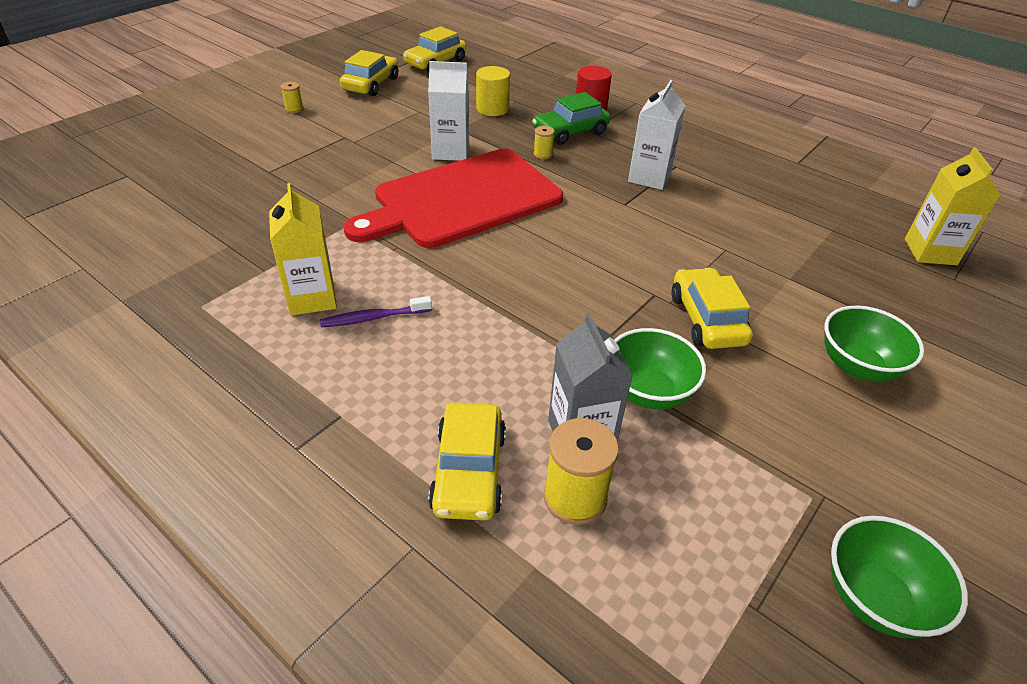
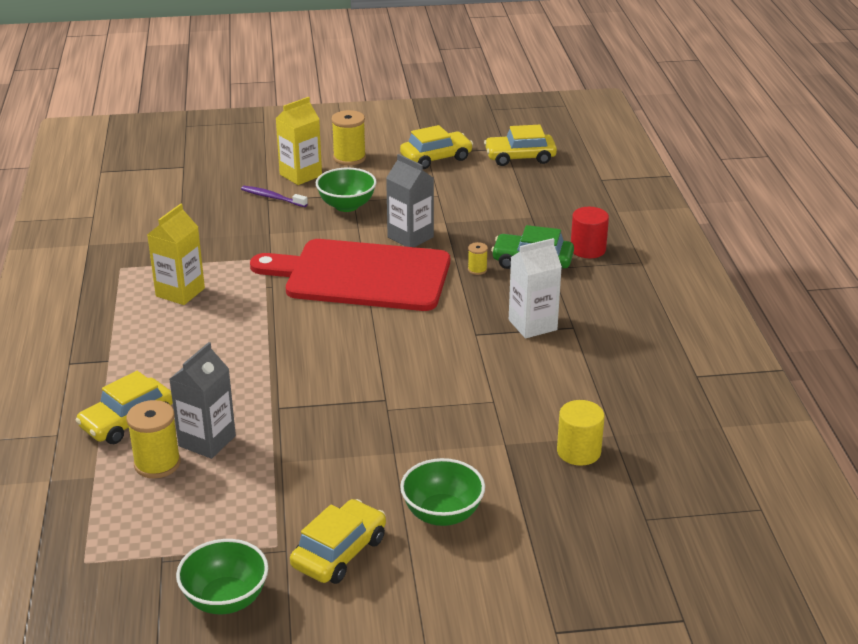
camera: 45 degrees right, 10 degrees down
yellow spool [280,82,304,113] -> yellow spool [331,110,366,165], size x1.94
purple toothbrush [320,296,432,327] -> purple toothbrush moved to [241,186,308,207]
white carton [428,61,469,161] -> grey carton [386,154,434,247]
yellow cylinder [476,66,510,116] -> yellow cylinder moved to [557,400,605,466]
green bowl [614,328,706,410] -> green bowl moved to [316,167,377,212]
yellow car [671,268,753,349] -> yellow car moved to [290,499,386,584]
yellow carton [905,147,1001,265] -> yellow carton moved to [276,97,322,185]

